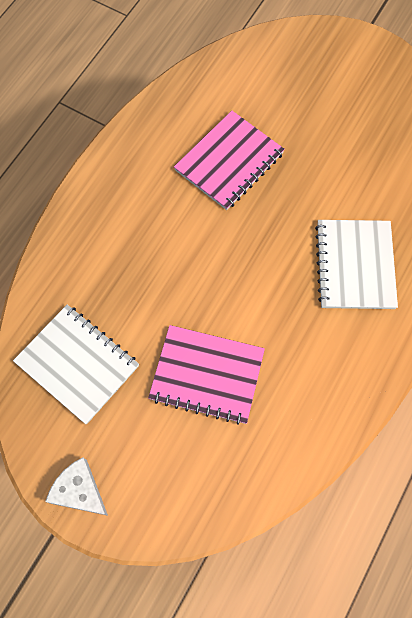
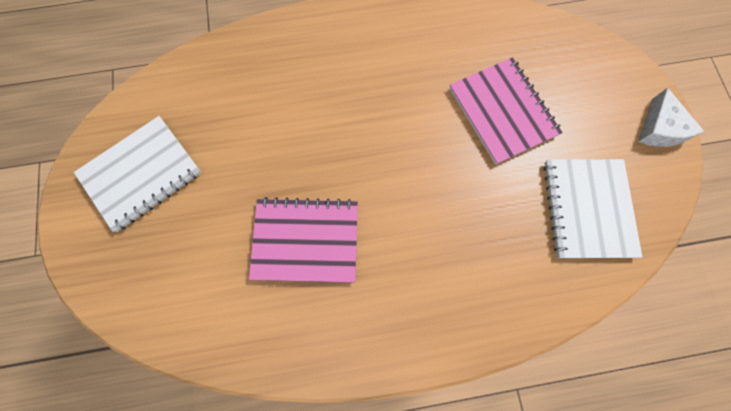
camera: 130 degrees left, 5 degrees up
white notebook [315,220,398,309] -> white notebook moved to [74,116,202,232]

